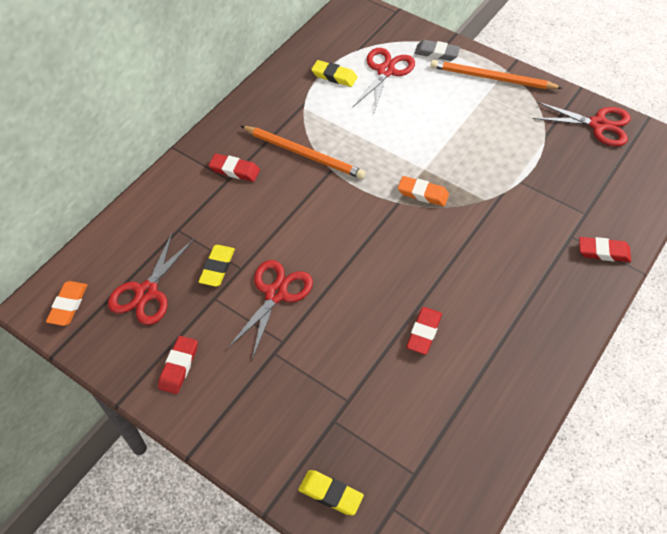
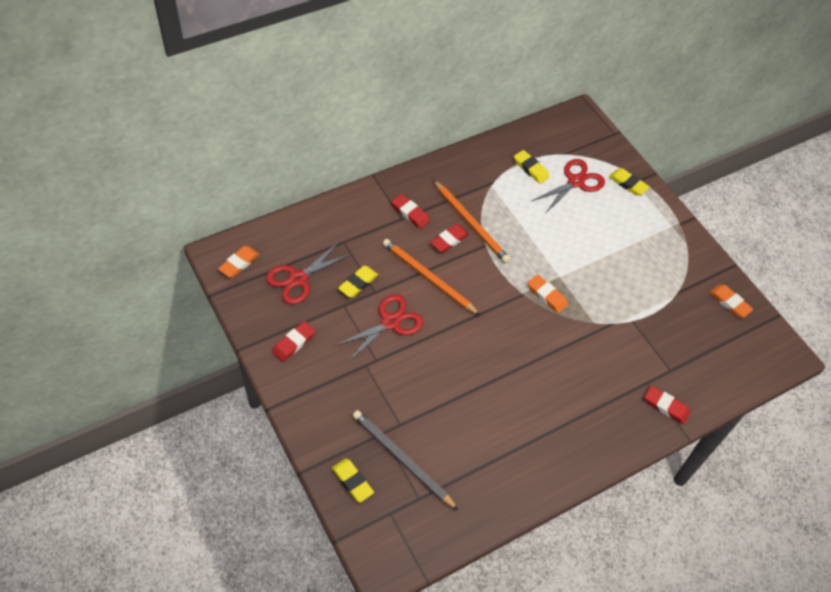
camera: 20 degrees right, 0 degrees up
red eraser [406,307,442,355] -> red eraser moved to [430,224,469,253]
grey eraser [414,40,460,61] -> yellow eraser [609,168,649,196]
orange pencil [430,60,562,89] -> orange pencil moved to [383,239,481,316]
red scissors [532,101,631,146] -> orange eraser [709,285,753,317]
none -> grey pencil [353,410,459,511]

